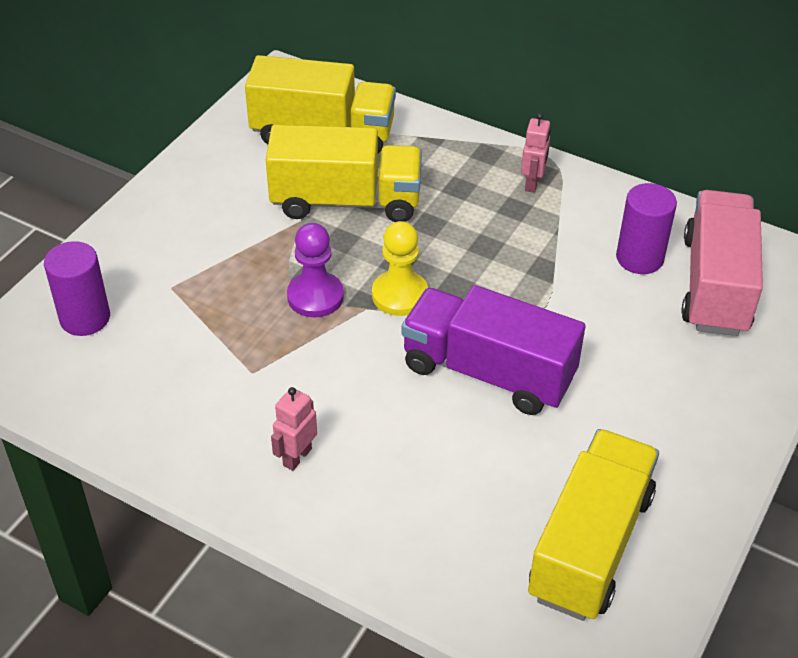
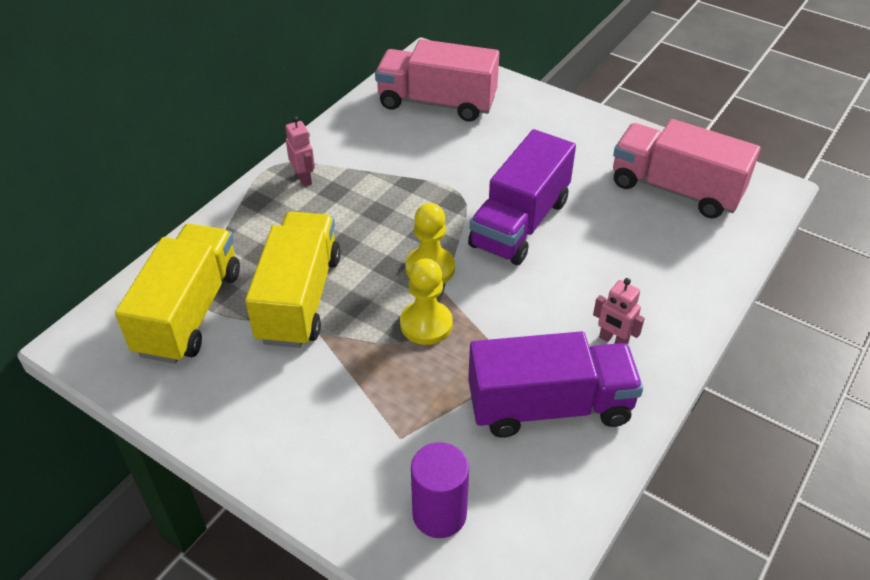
camera: 85 degrees left, 0 degrees up
purple pawn [287,223,344,317] -> yellow pawn [400,258,453,345]
pink robot [521,113,551,193] -> pink robot turned 45 degrees clockwise [286,116,315,186]
yellow truck [528,429,659,621] -> pink truck [613,119,760,218]
purple cylinder [616,183,677,274] -> none
none -> purple truck [468,331,643,438]

